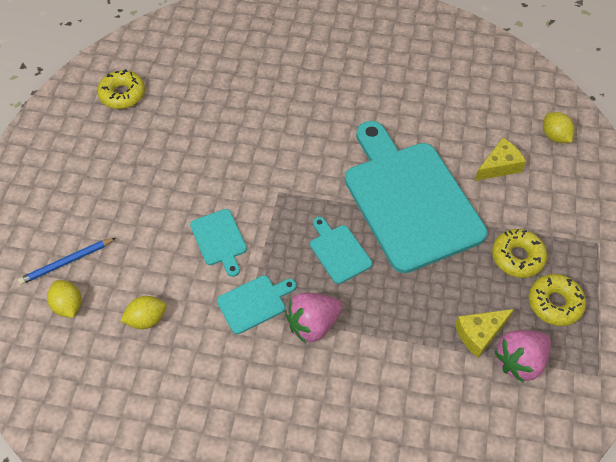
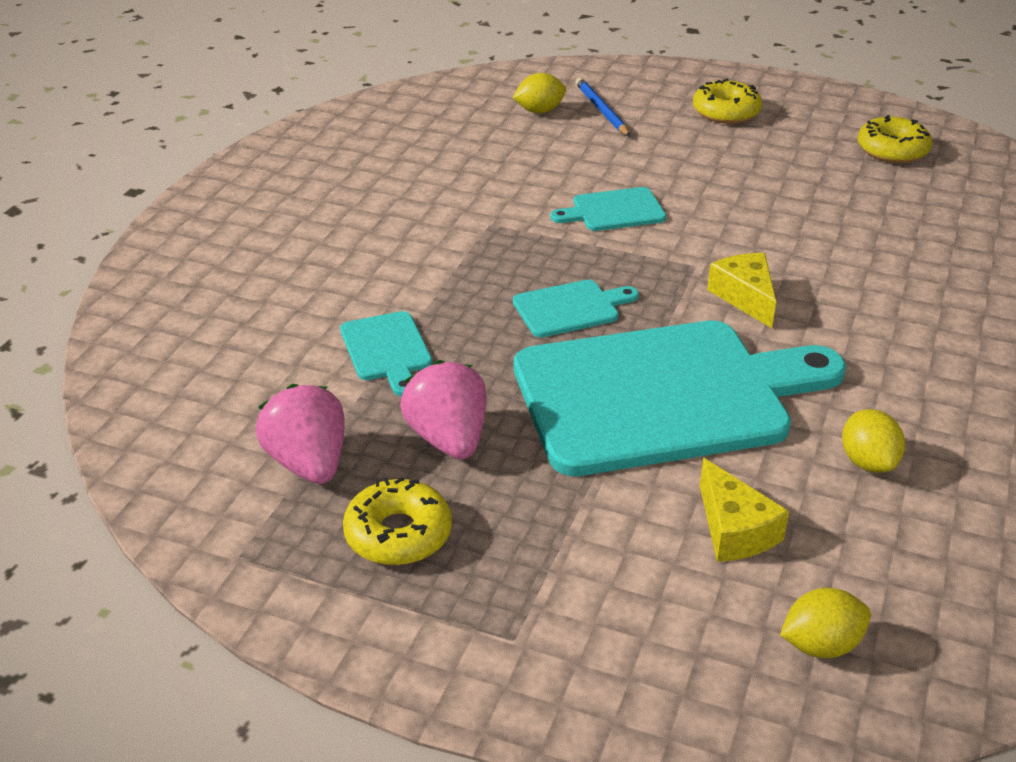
camera: 100 degrees right, 20 degrees down
yellow lemon [120,296,167,329] -> yellow lemon moved to [842,409,905,473]
turquoise cutting board [217,275,297,334] -> turquoise cutting board moved to [340,311,432,396]
pink strawberry [285,293,342,343] -> pink strawberry moved to [400,360,487,459]
yellow cheese [455,309,514,358] -> yellow cheese moved to [707,253,776,328]
yellow donut [492,229,547,278] -> yellow donut moved to [693,79,762,124]

